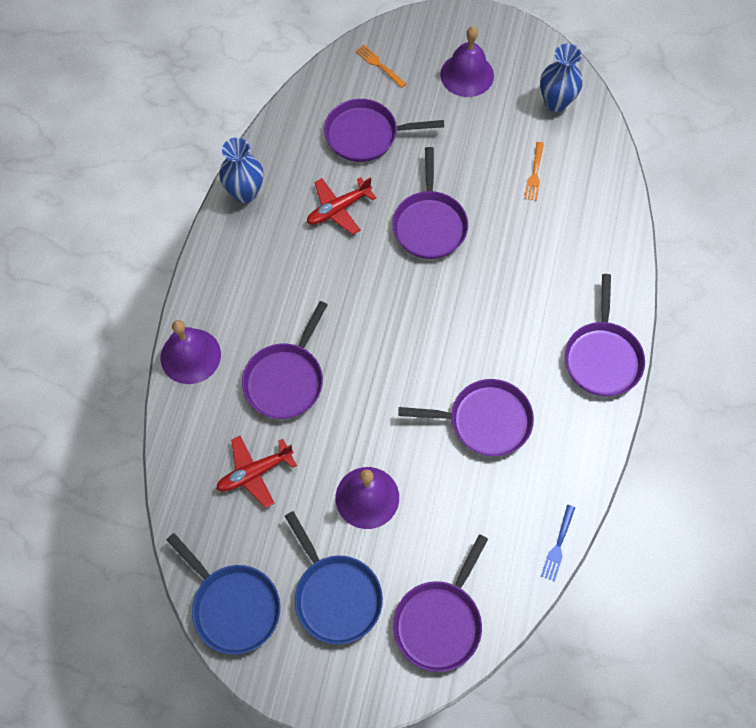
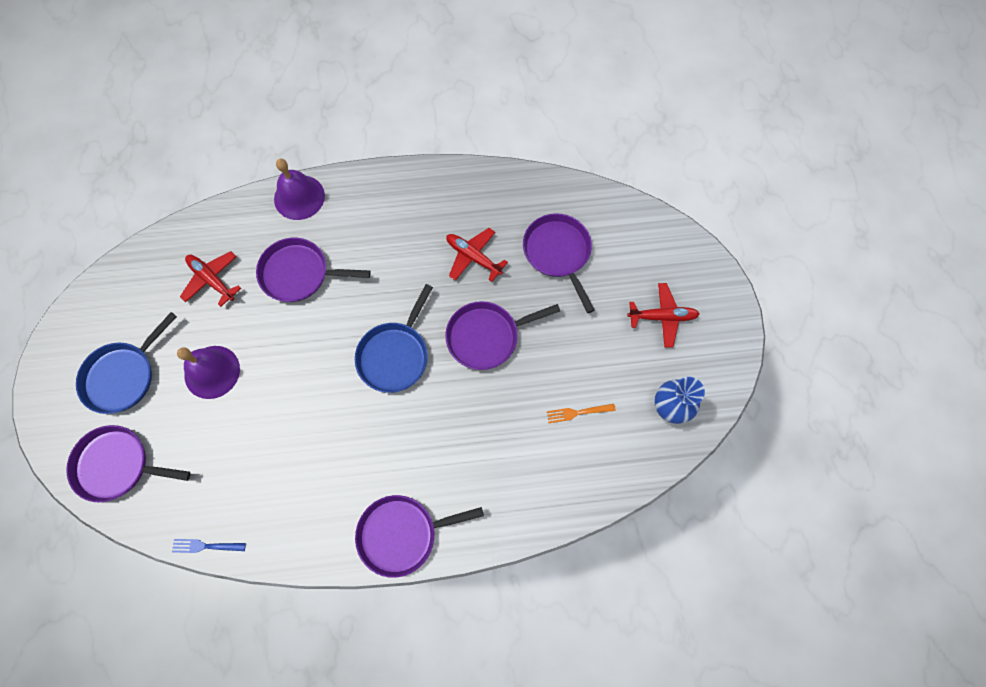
camera: 70 degrees right, 5 degrees up
blue pan [166,533,280,654] -> blue pan moved to [355,284,433,393]
blue vase [219,138,263,203] -> none
orange fork [355,45,406,88] -> none
purple pan [398,379,534,456] -> none
purple bell [440,27,494,97] -> red plane [627,283,700,348]

